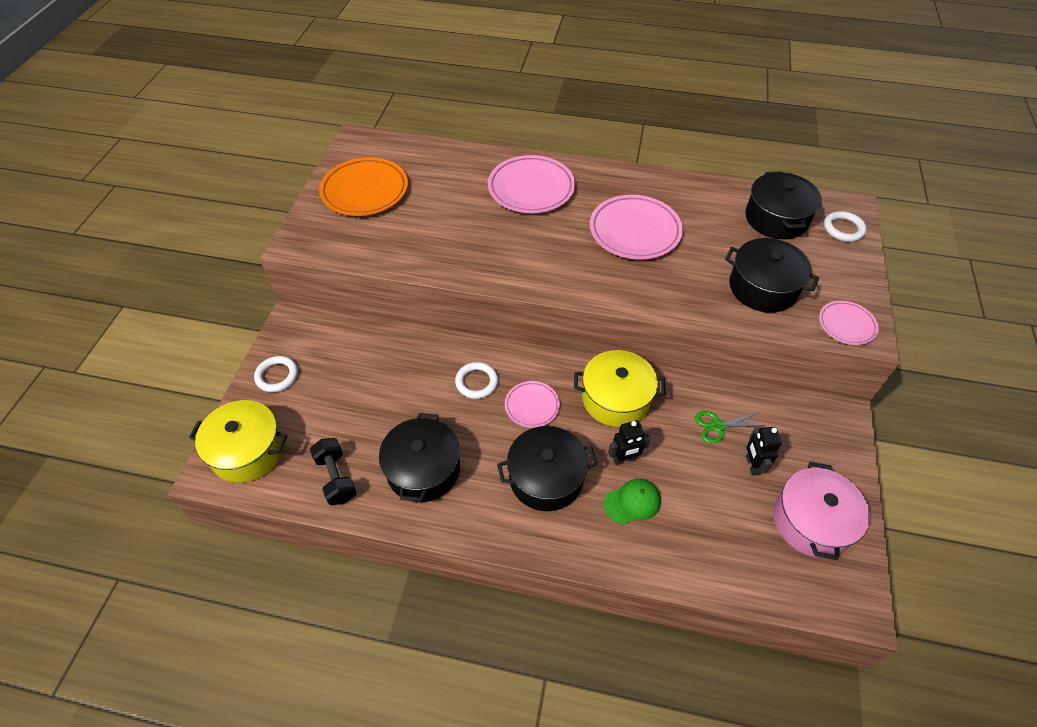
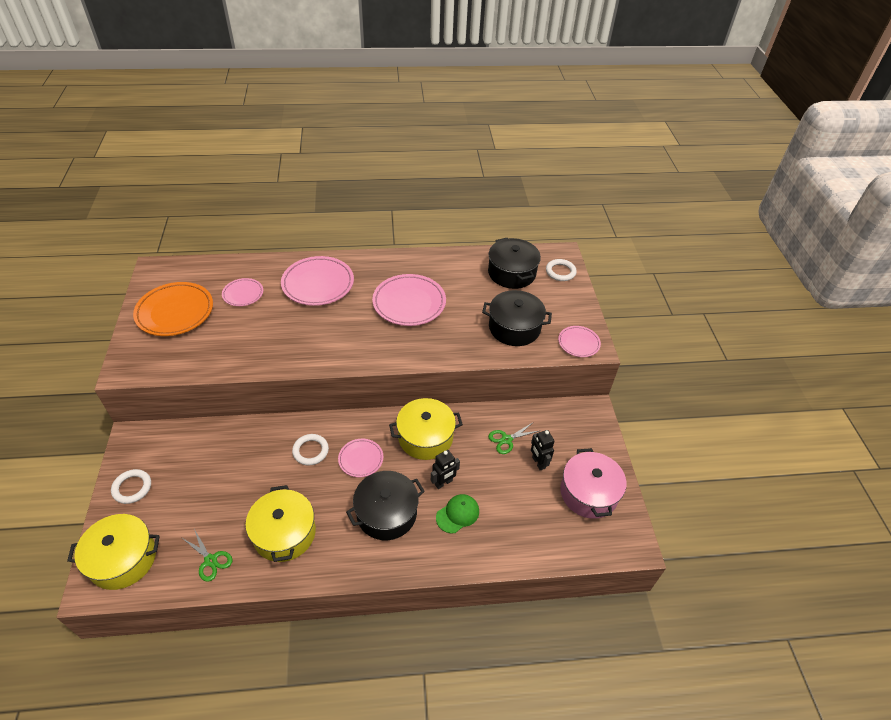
camera: 20 degrees left, 5 degrees down
black dumbbell [310,438,356,505] -> green scissors [182,529,233,582]
black pot [379,413,460,502] -> yellow pot [245,485,316,562]
none -> pink plate [222,278,263,306]

